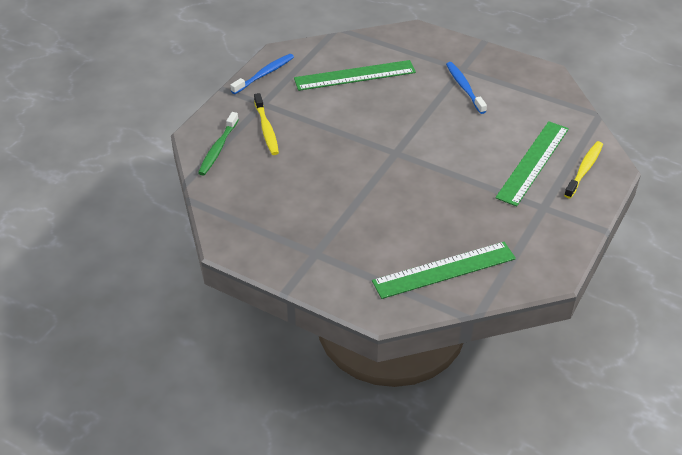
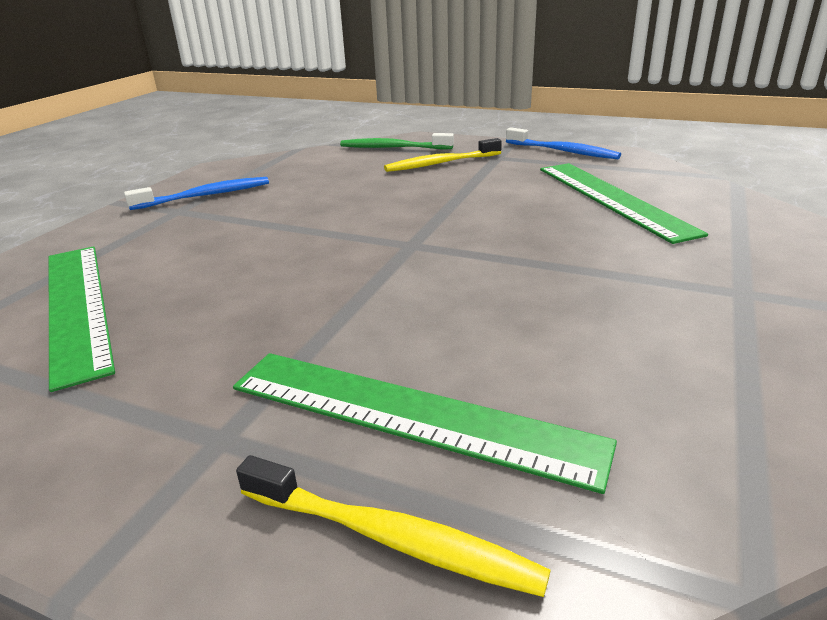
camera: 85 degrees right, 15 degrees down
blue toothbrush [446,62,487,114] -> blue toothbrush moved to [124,177,269,210]

